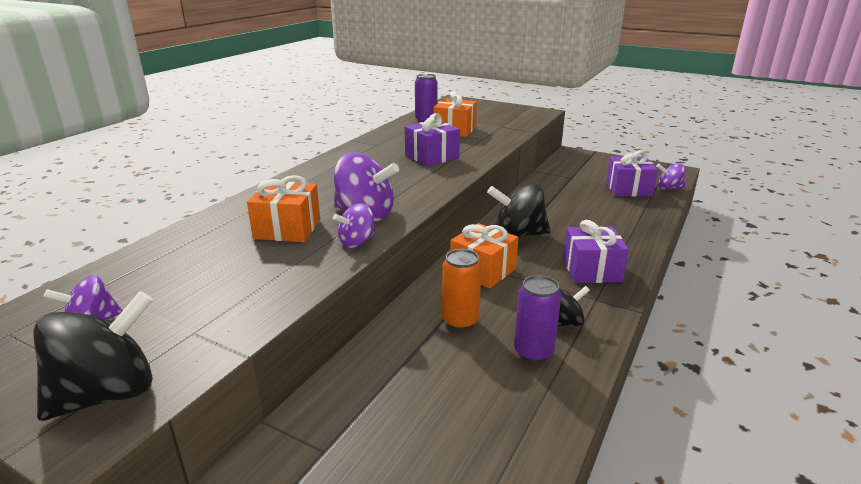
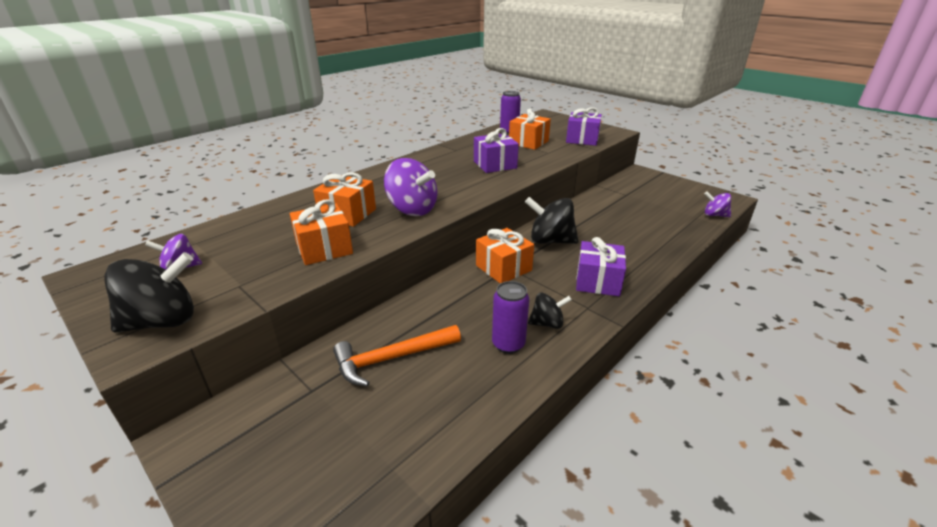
camera: 15 degrees right, 5 degrees up
purple spinning top [333,203,377,248] -> none
orange can [442,249,482,330] -> none
purple gift [606,151,658,197] -> purple gift moved to [566,107,602,146]
none -> orange gift [290,199,353,265]
none -> orange hammer [333,325,461,387]

